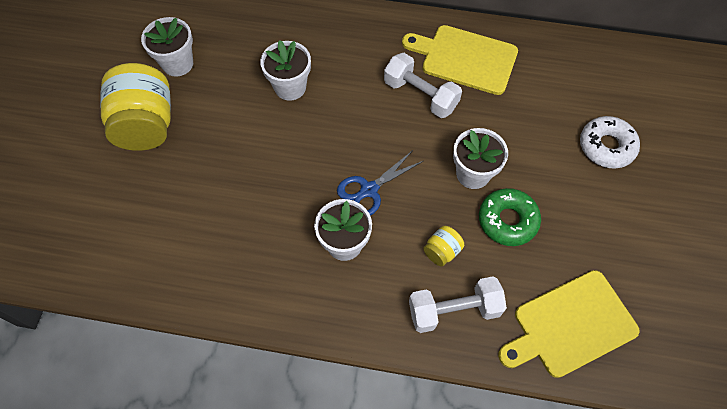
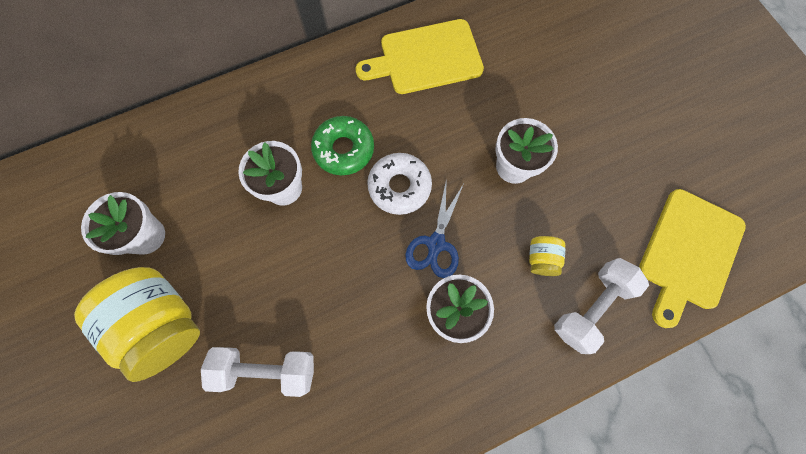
camera: 35 degrees left, 10 degrees up
white dumbbell [384,53,462,118] -> white dumbbell moved to [201,347,314,397]
green donut [479,188,541,246] -> green donut moved to [311,116,374,175]
white donut [580,116,640,169] -> white donut moved to [367,153,432,215]

